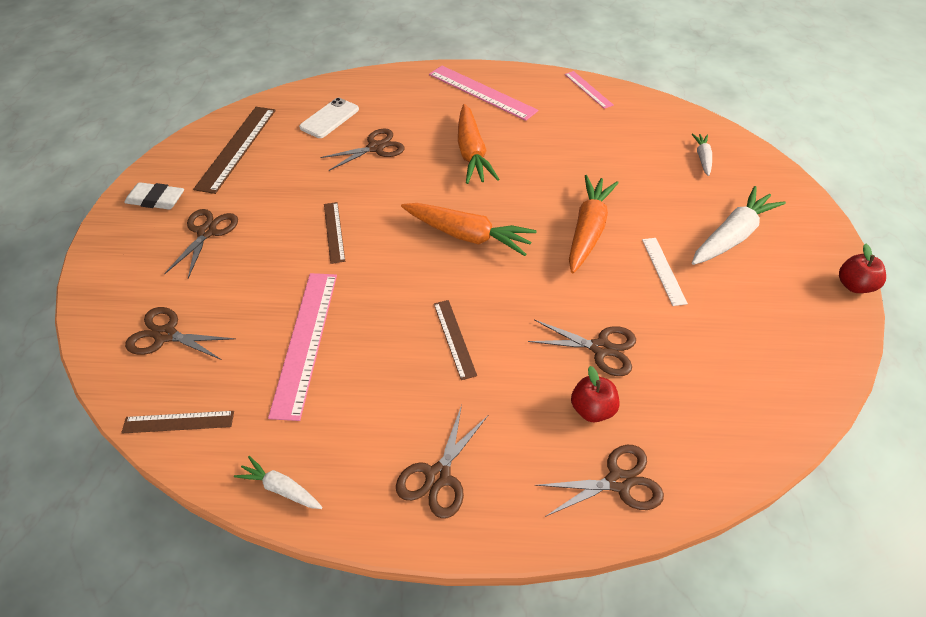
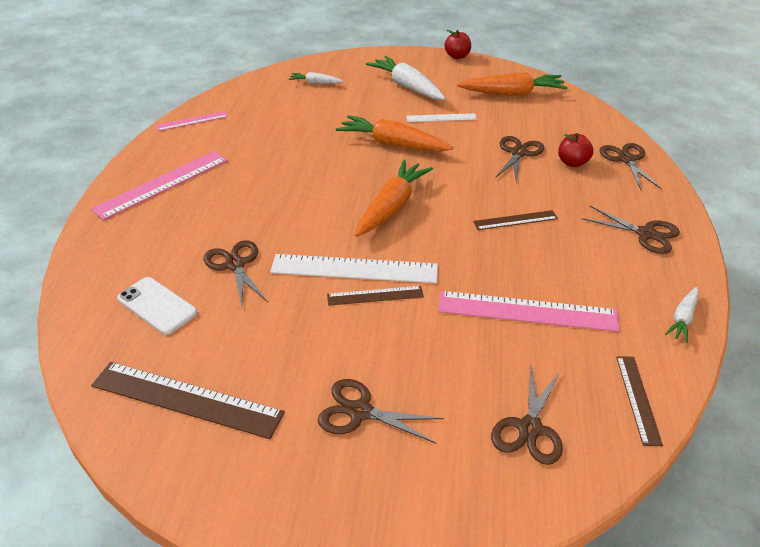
camera: 85 degrees left, 10 degrees down
white eraser [124,182,184,209] -> none
orange carrot [458,104,499,184] -> orange carrot moved to [457,72,568,96]
none -> white ruler [270,254,438,283]

